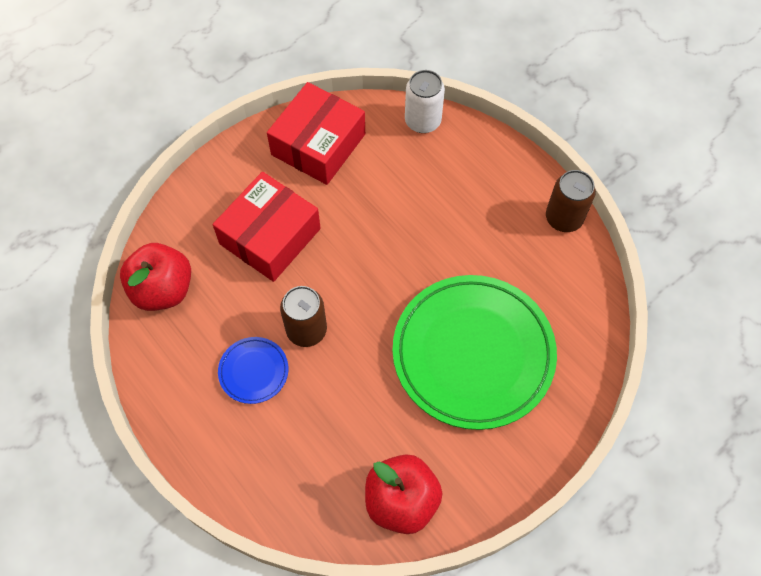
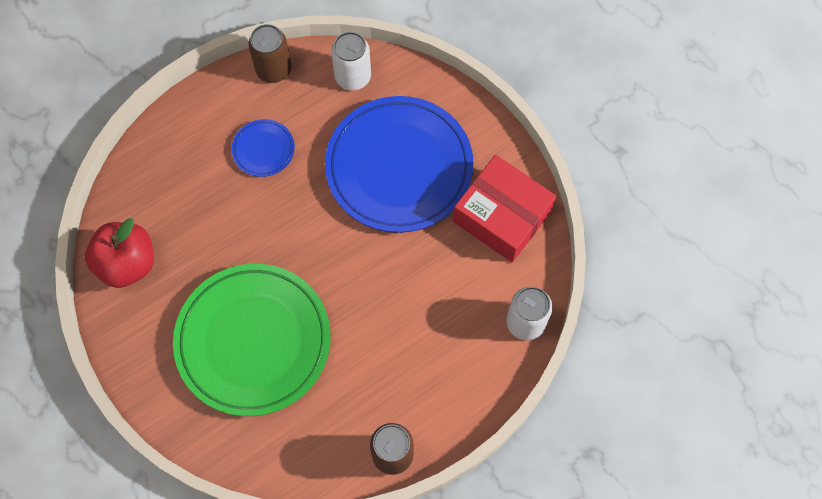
camera: 95 degrees right, 5 degrees up
red apple [120,243,191,311] -> white can [331,32,371,90]
red box [213,172,321,282] -> blue plate [325,96,473,233]
brown can [280,286,327,347] -> brown can moved to [248,24,292,83]

